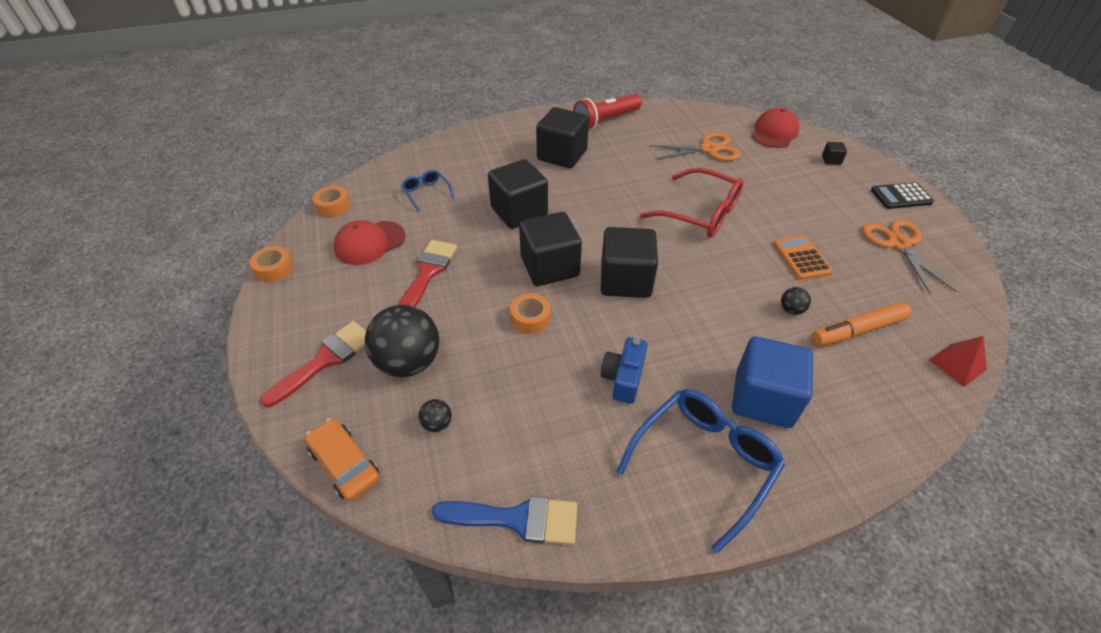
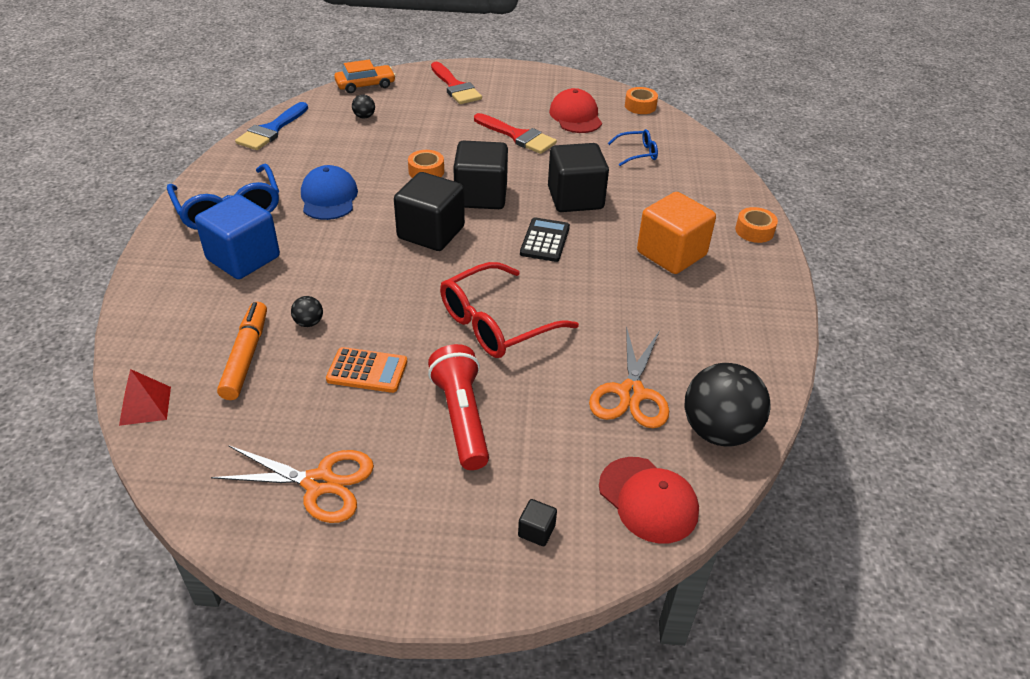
camera: 110 degrees right, 5 degrees down
orange tape [250,246,294,282] -> orange tape moved to [735,207,778,243]
black ball [365,305,439,377] -> black ball moved to [684,363,771,447]
black cube [536,107,589,168] -> orange cube [637,192,716,274]
red flashlight [573,94,642,130] -> red flashlight moved to [428,344,489,470]
blue camera [601,337,648,404] -> blue cap [301,165,358,220]
black calculator [871,182,934,209] -> black calculator moved to [520,217,570,262]

